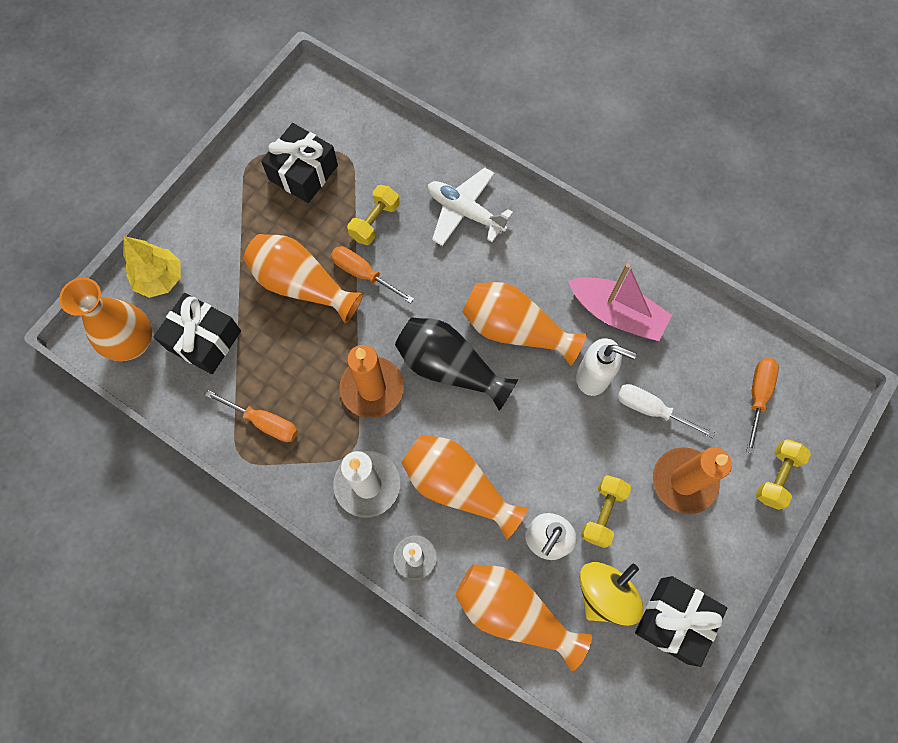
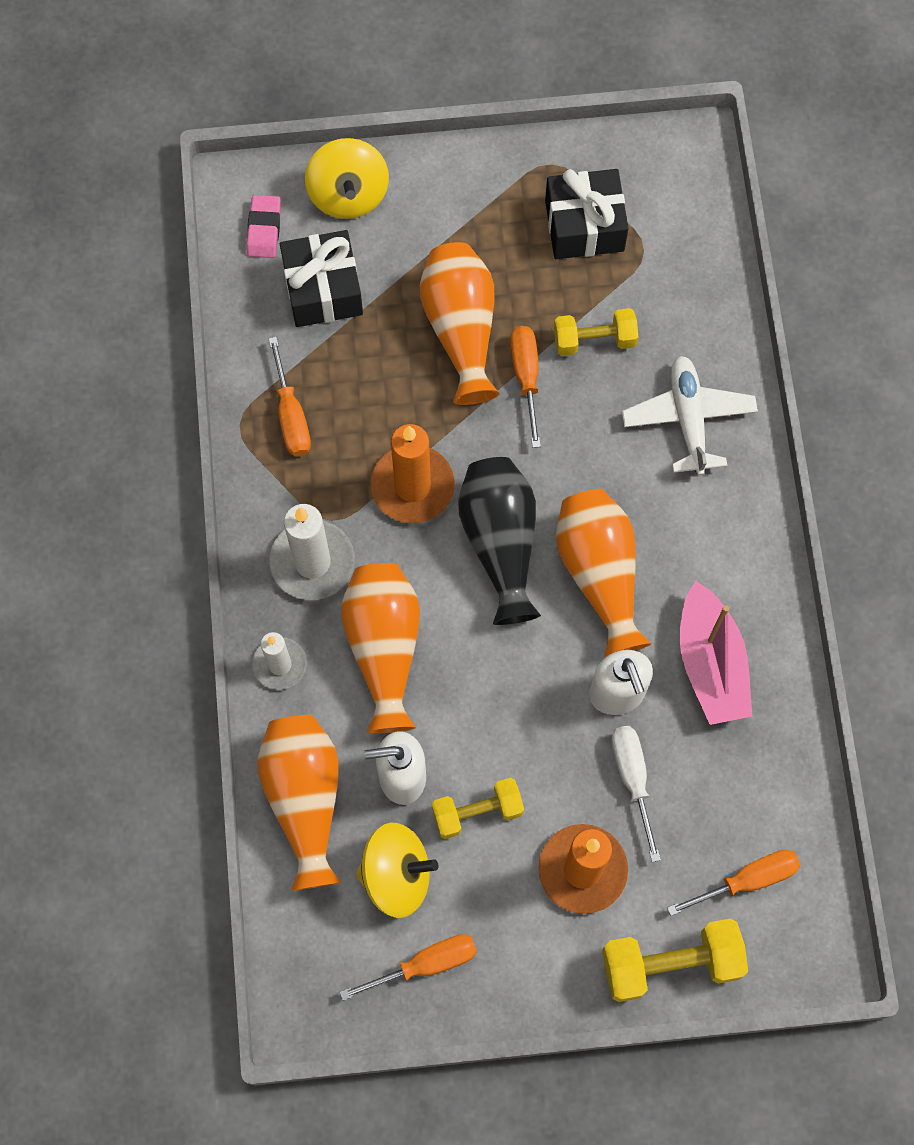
camera: 50 degrees right, 0 degrees up
orange vase [59,277,152,361] -> pink eraser [246,195,281,258]
yellow tree [123,236,181,298] -> yellow spinning top [305,138,389,219]
black gift [635,576,727,667] -> orange screwdriver [340,934,477,1001]
yellow dumbbell [755,439,811,510] -> yellow dumbbell [602,918,748,1002], size x1.51

